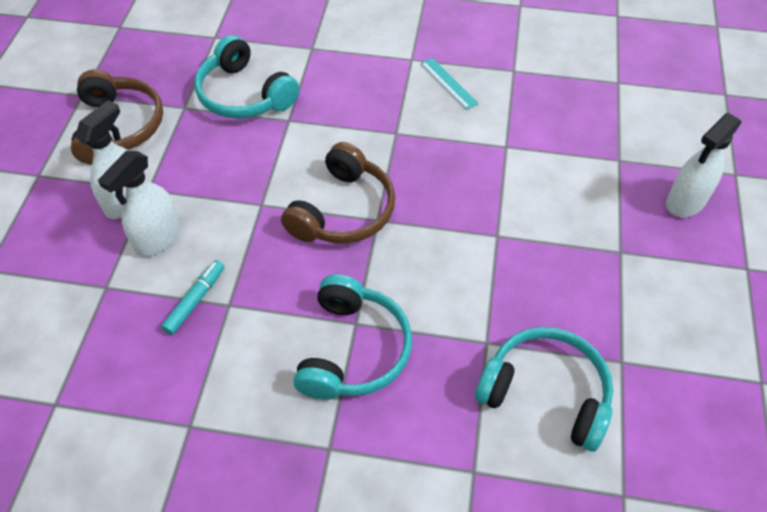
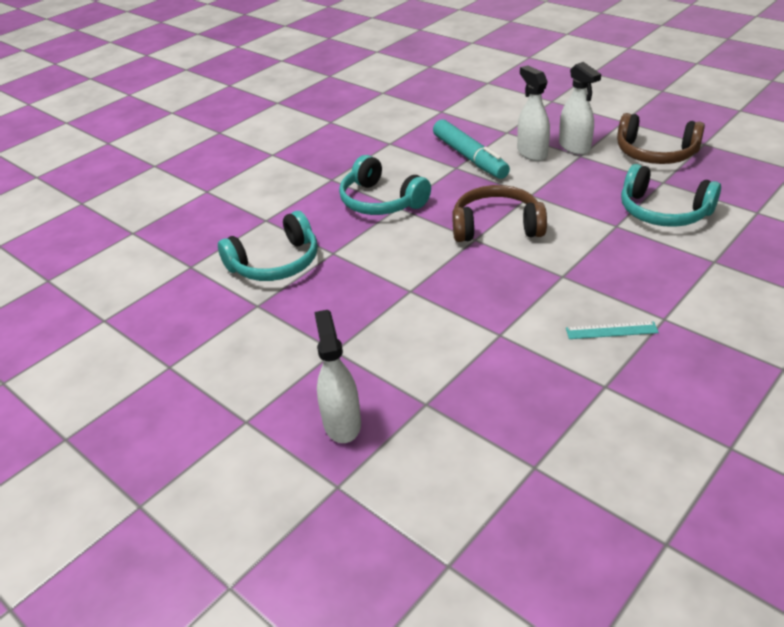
camera: 125 degrees right, 15 degrees down
turquoise marker [161,260,224,335] -> turquoise marker [433,119,510,179], size x1.87
turquoise headphones [195,35,299,119] -> turquoise headphones turned 135 degrees counterclockwise [621,164,721,227]
brown headphones [281,142,395,244] -> brown headphones turned 120 degrees clockwise [452,185,547,242]

